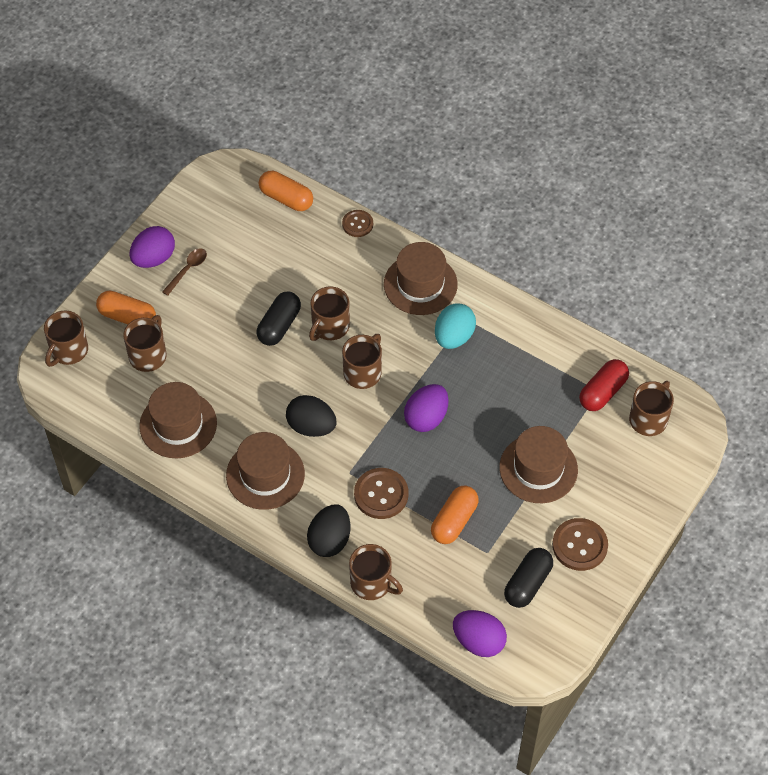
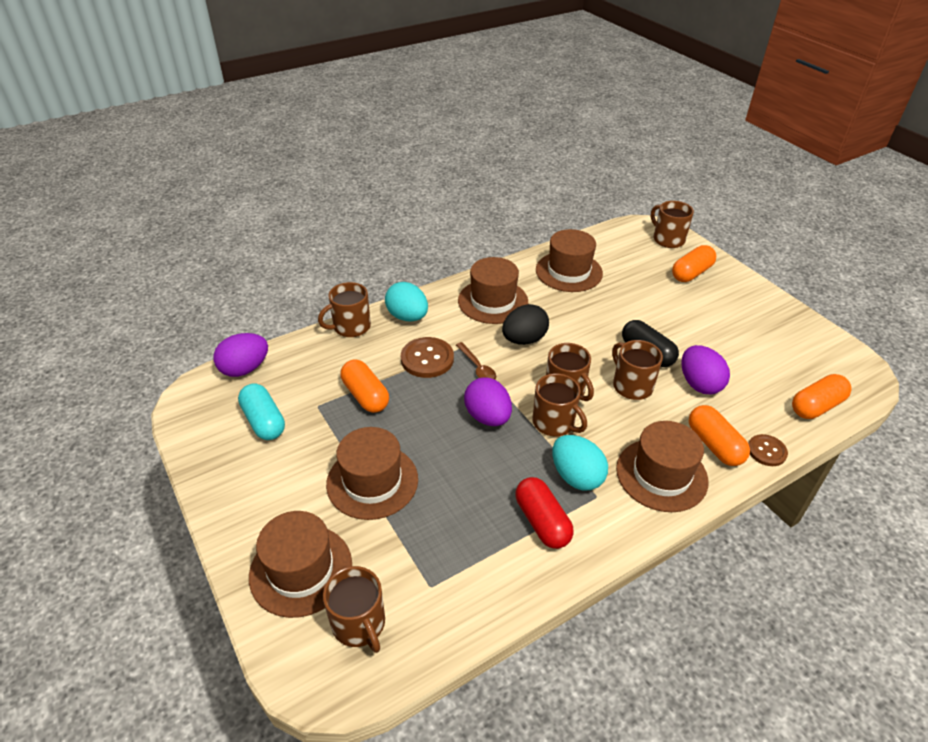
camera: 115 degrees right, 15 degrees down
brown mug [123,315,167,372] -> brown mug moved to [532,373,587,436]
purple egg [129,226,175,268] -> purple egg moved to [682,345,730,394]
brown spoon [162,249,207,296] -> brown spoon moved to [456,342,496,380]
black egg [307,504,350,557] -> turquoise egg [385,282,428,322]
black capsule [504,548,553,608] -> turquoise capsule [238,384,285,440]
brown button [552,518,608,571] -> none
red capsule [579,359,629,411] -> red capsule moved to [515,477,574,549]
none -> brown hat [249,511,352,618]
none -> orange capsule [689,405,750,466]

